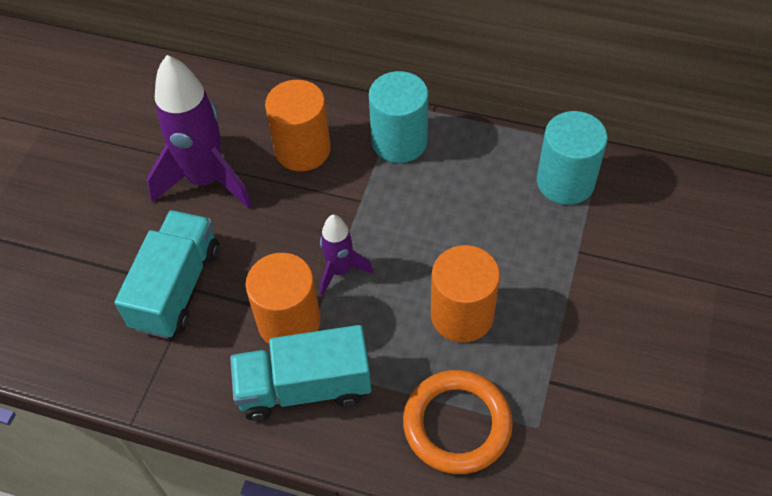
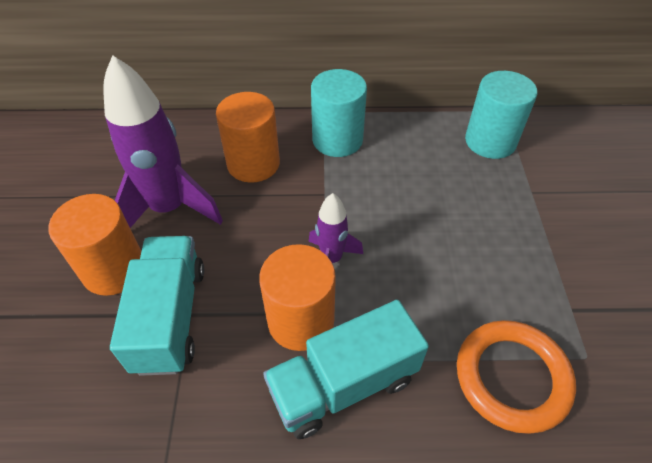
camera: 20 degrees left, 5 degrees down
orange cylinder [431,245,500,343] -> orange cylinder moved to [48,194,142,296]

